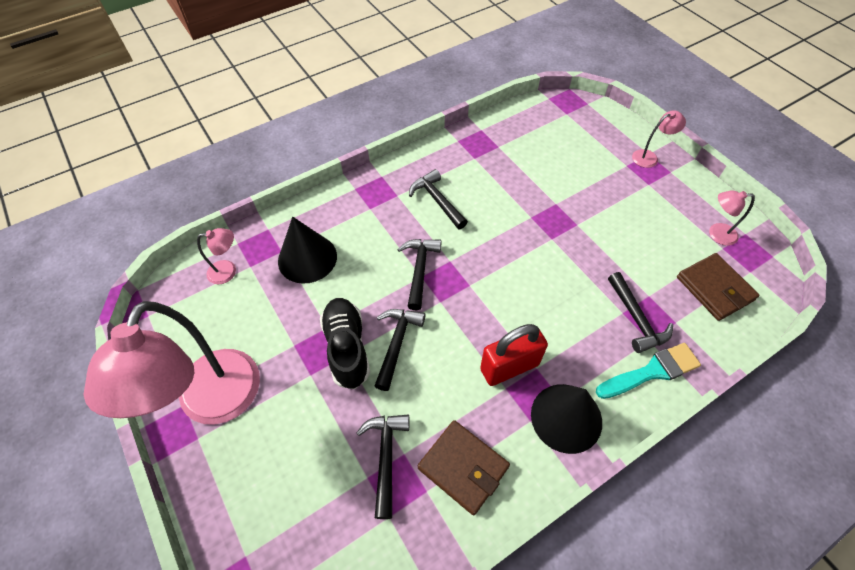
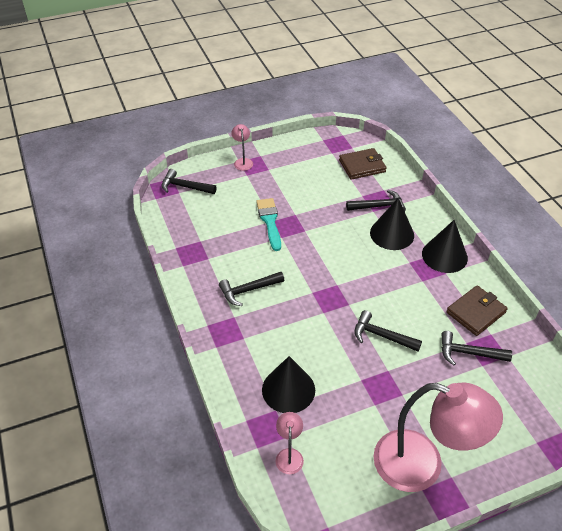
camera: 80 degrees left, 10 degrees down
black shoe [320,298,370,389] -> none
black hammer [397,239,442,311] -> black hammer moved to [162,169,217,194]
red padlock [480,324,548,386] -> none
turquoise brush [596,343,701,399] -> turquoise brush moved to [256,198,281,251]
pink lamp [709,190,755,246] -> none
none -> black cone [370,198,414,250]

